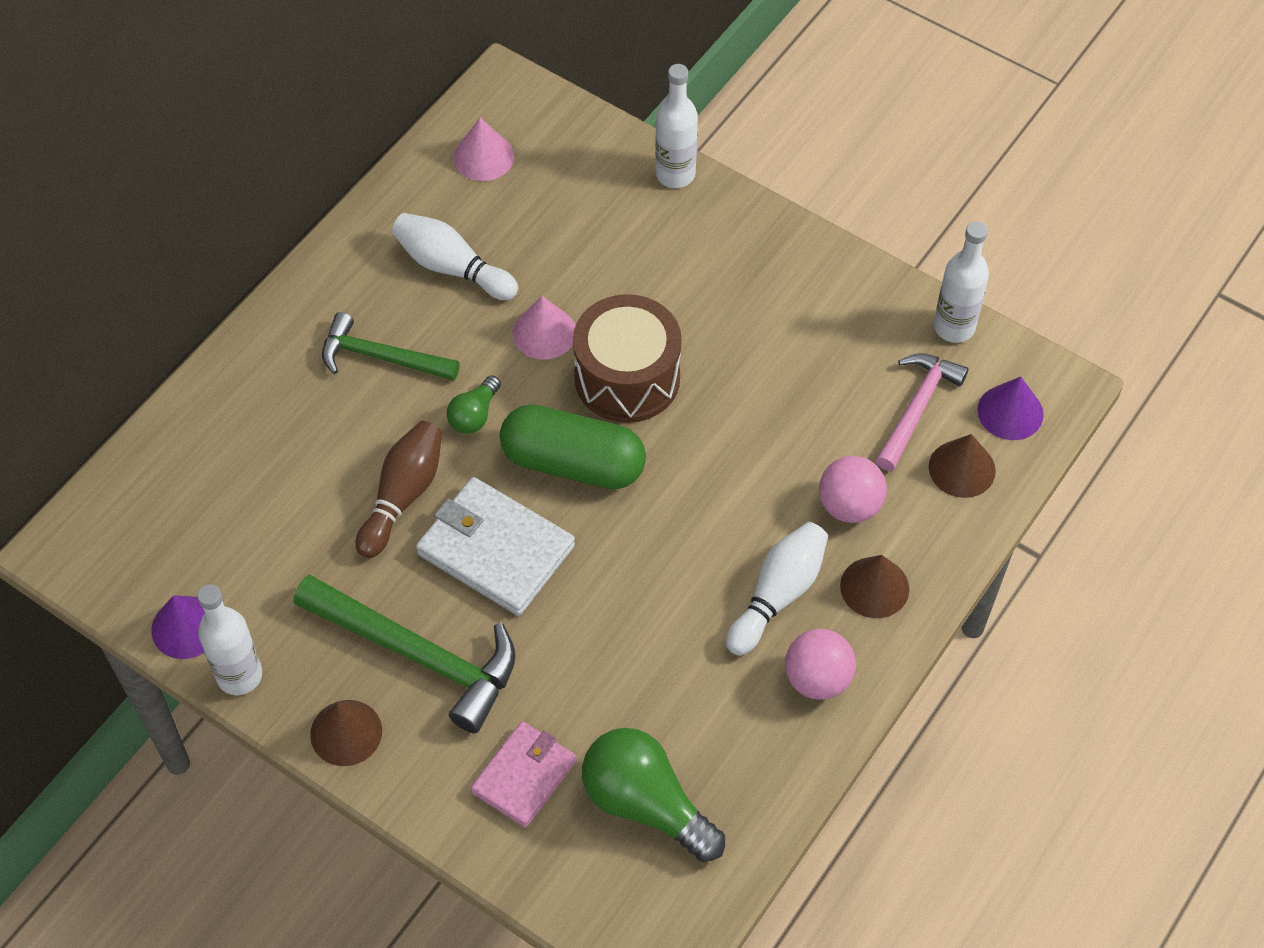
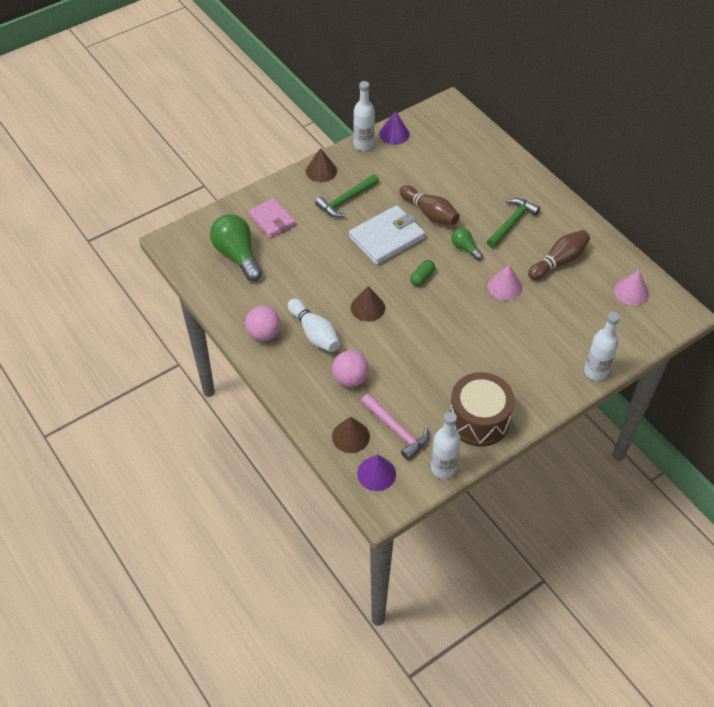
camera: 110 degrees right, 5 degrees down
green hammer [294,574,516,733] -> green hammer [315,174,379,217], size x0.64
white bowling pin [392,213,518,300] -> brown bowling pin [528,230,590,280]
green capsule [500,404,646,489] -> green capsule [410,260,435,286], size x0.44
brown drum [573,294,682,423] -> brown drum moved to [449,372,515,447]
green light bulb [582,728,725,862] -> green light bulb turned 90 degrees counterclockwise [210,214,262,281]
brown cone [840,555,909,618] -> brown cone moved to [351,286,385,322]

